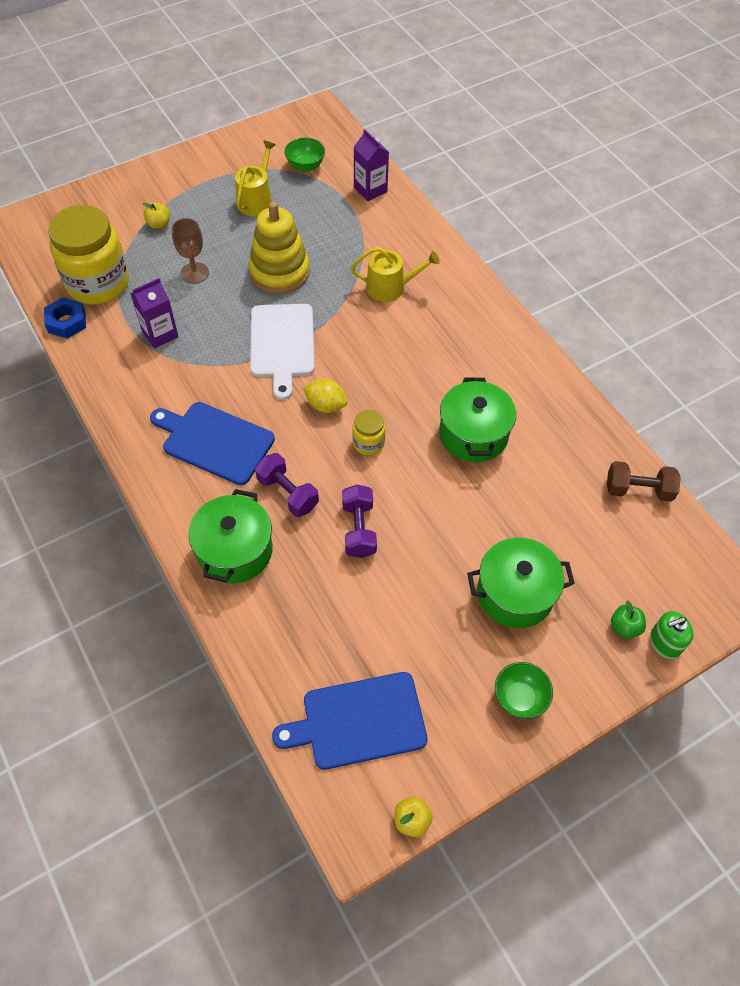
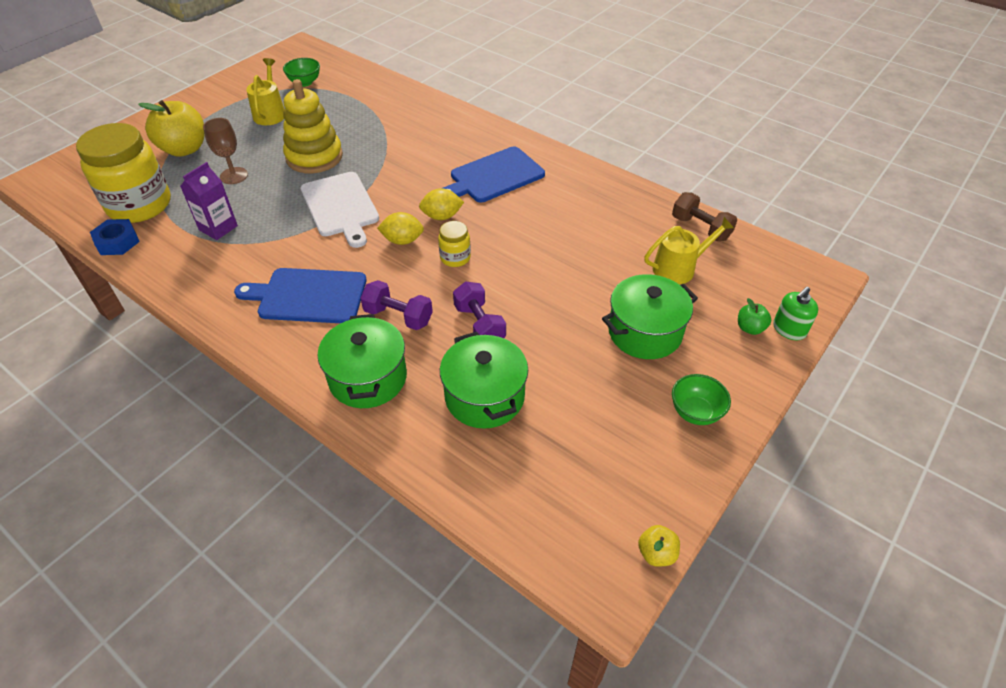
camera: 20 degrees left, 10 degrees down
yellow apple [143,202,170,229] -> yellow apple [138,100,205,157], size x2.17
blue cutting board [272,672,428,770] -> blue cutting board moved to [443,147,545,202]
yellow watering can [351,247,440,302] -> yellow watering can moved to [644,217,734,285]
purple carton [354,129,389,201] -> none
green pot [439,378,516,462] -> green pot moved to [440,332,528,429]
brown dumbbell [607,461,681,502] -> brown dumbbell turned 60 degrees clockwise [672,192,737,241]
none -> yellow lemon [419,188,464,220]

